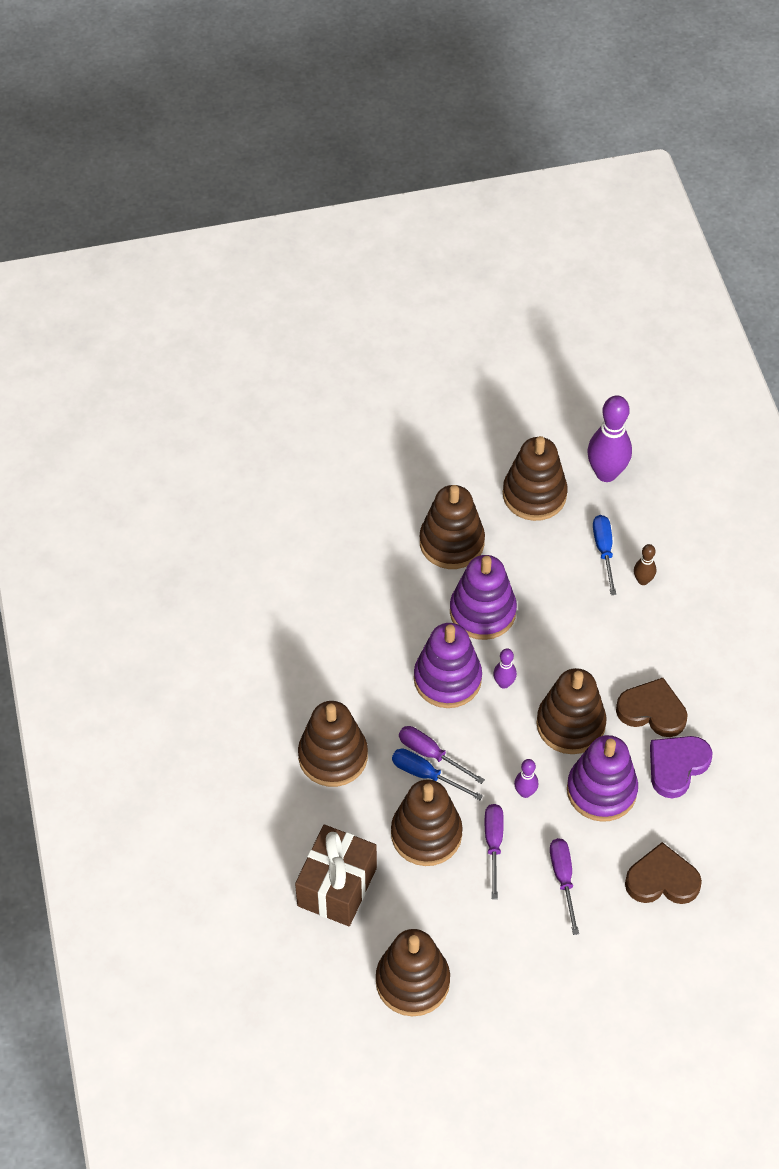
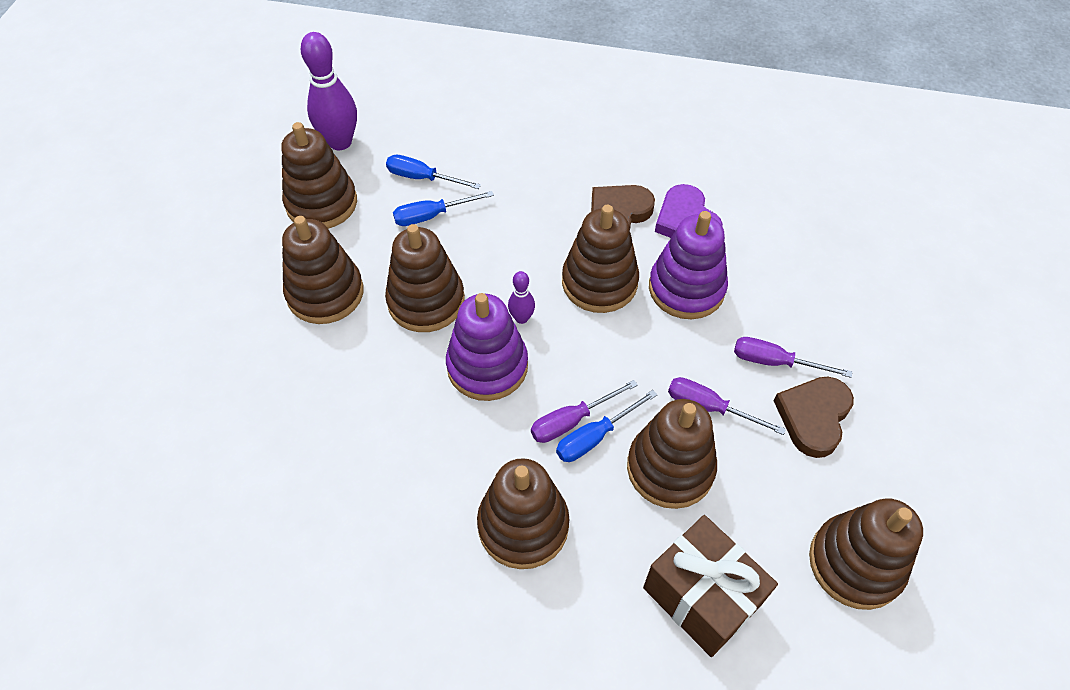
camera: 65 degrees left, 0 degrees up
purple stacking toy [450,555,517,640] -> brown stacking toy [385,224,465,332]
purple bowling pin [514,759,538,798] -> none
brown heart [625,842,702,904] -> brown heart moved to [774,376,854,458]
brown bowling pin [634,544,656,585] -> none
none -> blue screwdriver [393,191,494,226]

